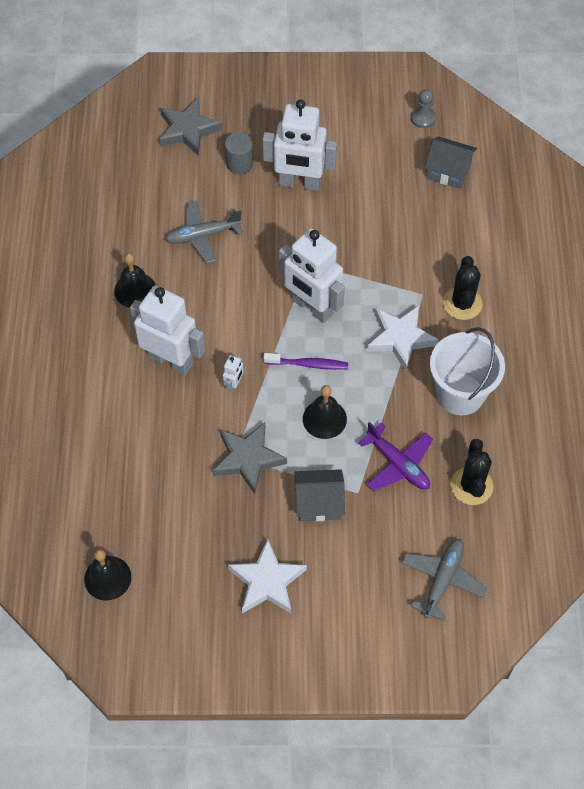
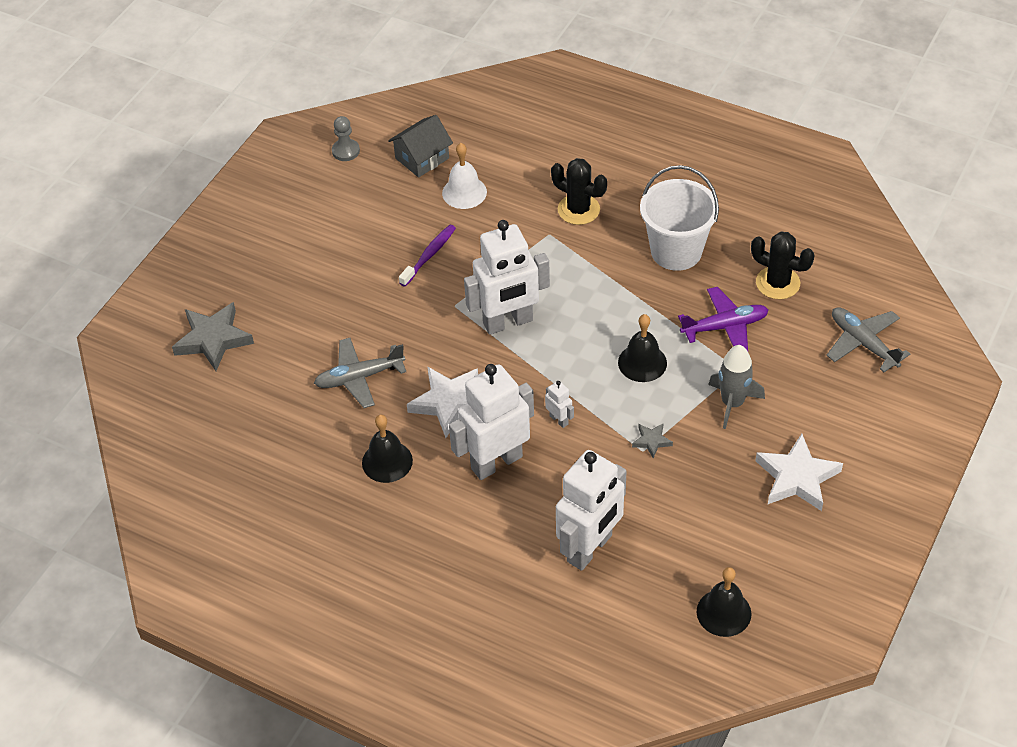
camera: 60 degrees left, 10 degrees down
grey plane [165,200,243,264] -> grey plane turned 60 degrees clockwise [314,338,406,408]
grey star [212,422,287,494] -> grey star [632,423,673,458], size x0.48
grey cylinder [225,132,253,174] -> none
white robot [262,99,337,191] -> white robot moved to [556,450,627,571]
purple toothbrush [263,353,348,370] -> purple toothbrush moved to [399,225,456,287]
grey house [294,469,345,521] -> grey rocket [708,345,765,429]
white star [367,305,439,371] -> white star moved to [407,366,478,438]
none -> white bell [442,143,487,209]

